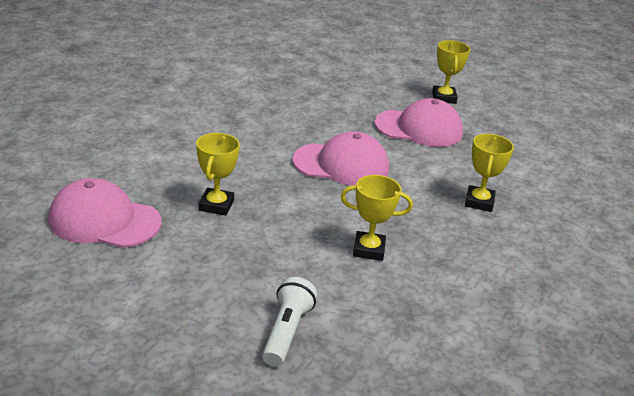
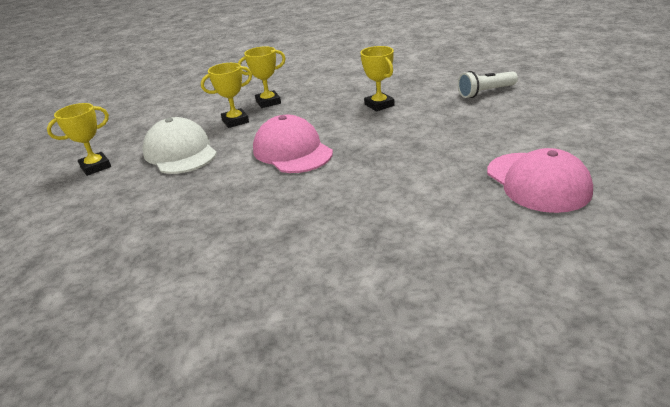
camera: 120 degrees left, 0 degrees up
yellow trophy [196,133,240,216] -> yellow trophy moved to [201,63,252,128]
pink cap [374,98,463,147] -> white cap [142,117,217,174]

